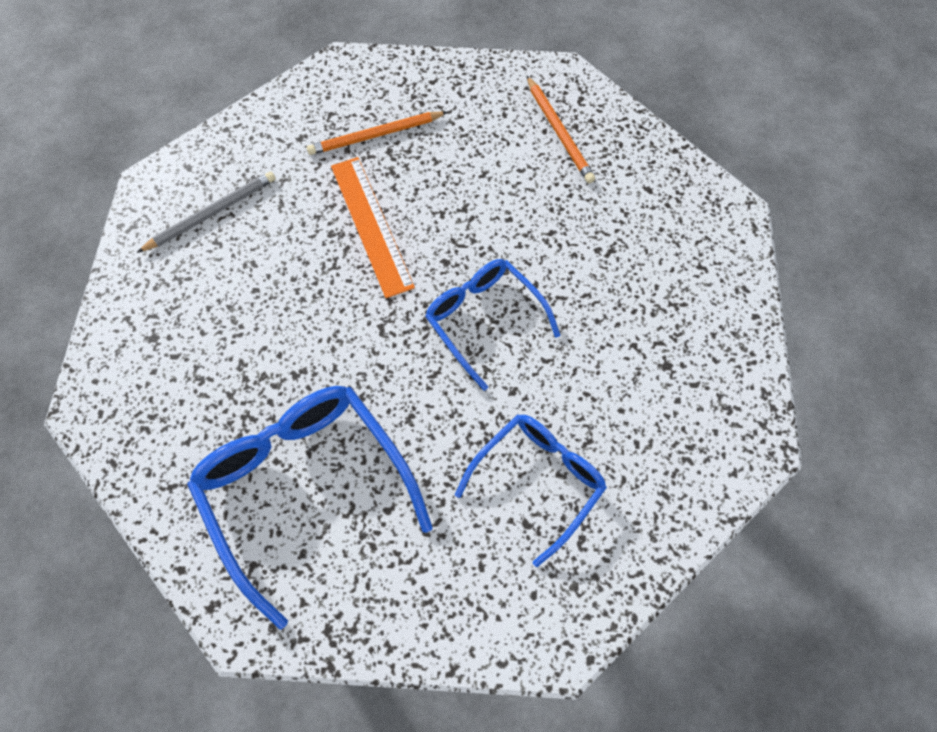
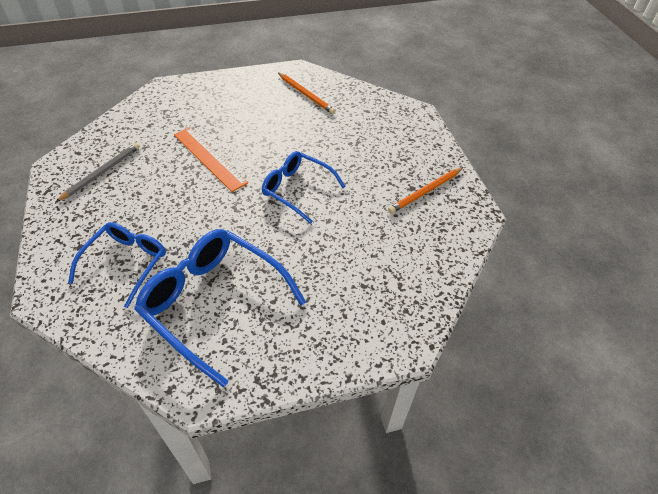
camera: 20 degrees left, 15 degrees down
orange pencil [307,111,448,155] -> orange pencil moved to [388,167,463,214]
blue glasses [455,414,607,567] -> blue glasses moved to [68,222,166,308]

